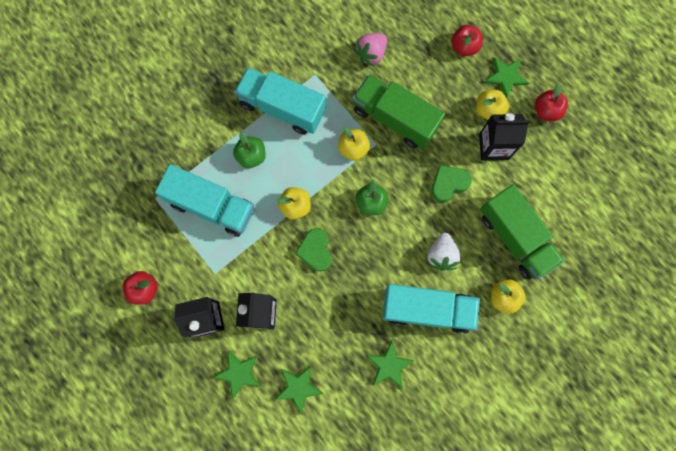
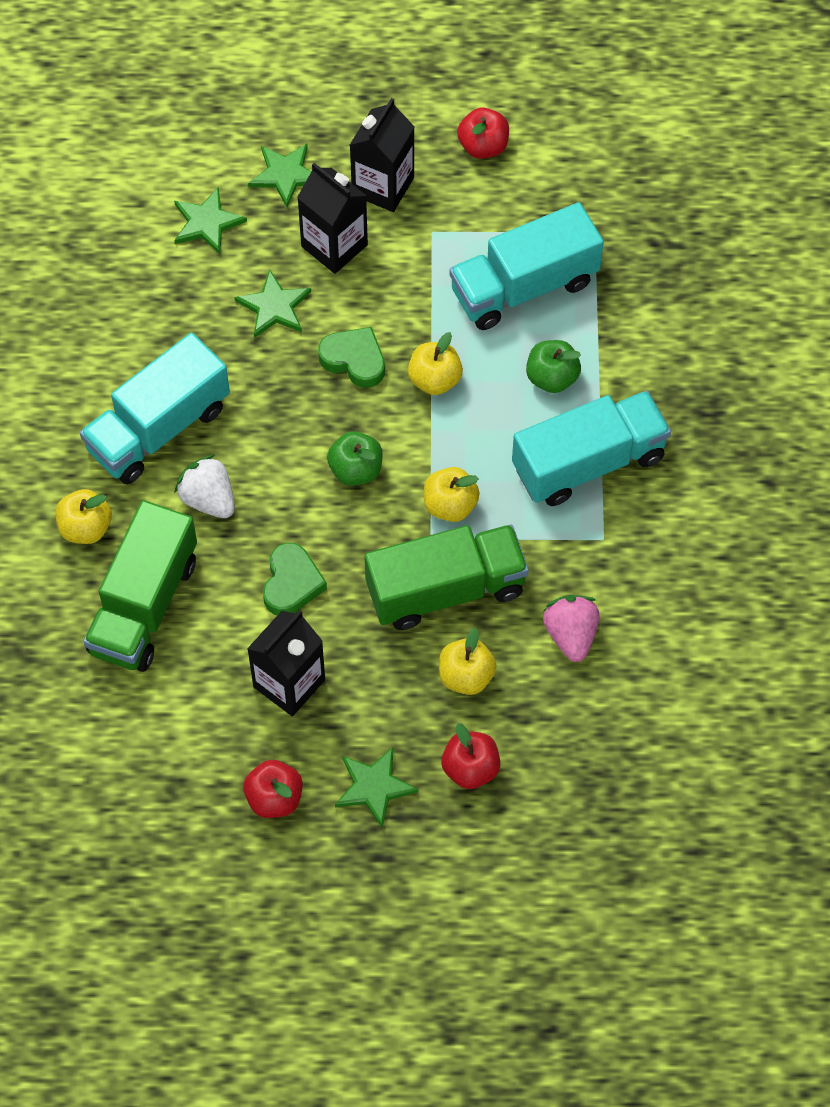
camera: 130 degrees right, 15 degrees down
green star [366,340,415,388] -> green star moved to [234,269,311,338]
yellow apple [476,90,509,120] -> yellow apple moved to [439,628,497,695]
green truck [480,184,565,280] -> green truck turned 75 degrees counterclockwise [83,500,197,672]

